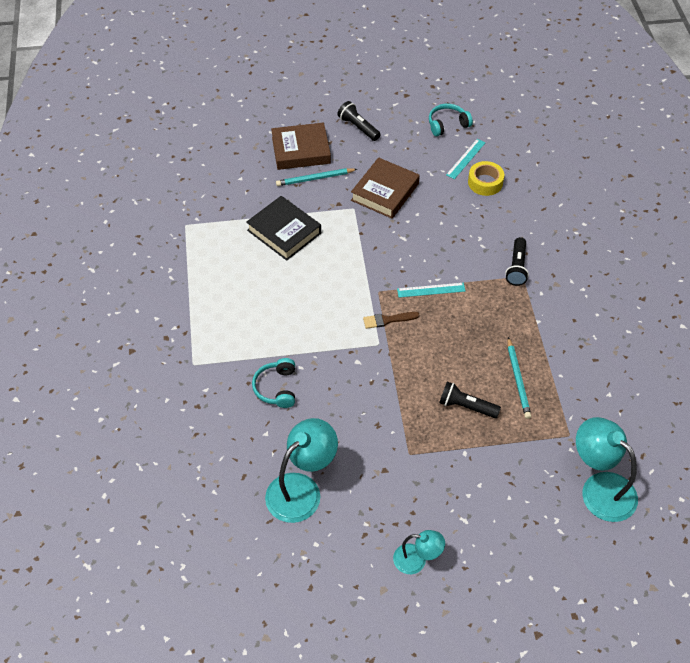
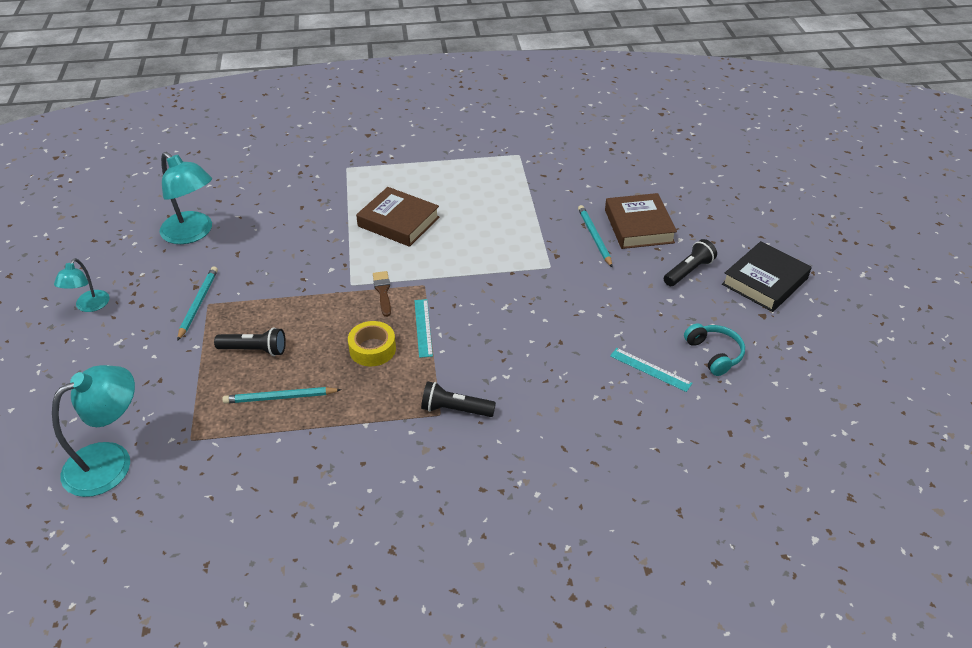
camera: 90 degrees right, 10 degrees down
black book [246,196,321,261] -> black book moved to [722,241,812,312]
turquoise headphones [252,358,295,408] -> none
brown book [351,157,420,219] -> brown book moved to [356,187,440,247]
black flashlight [439,382,501,418] -> black flashlight turned 75 degrees clockwise [214,327,286,356]
yellow tape [468,161,504,196] -> yellow tape moved to [348,321,396,366]
none -> turquoise pencil [177,266,218,341]

